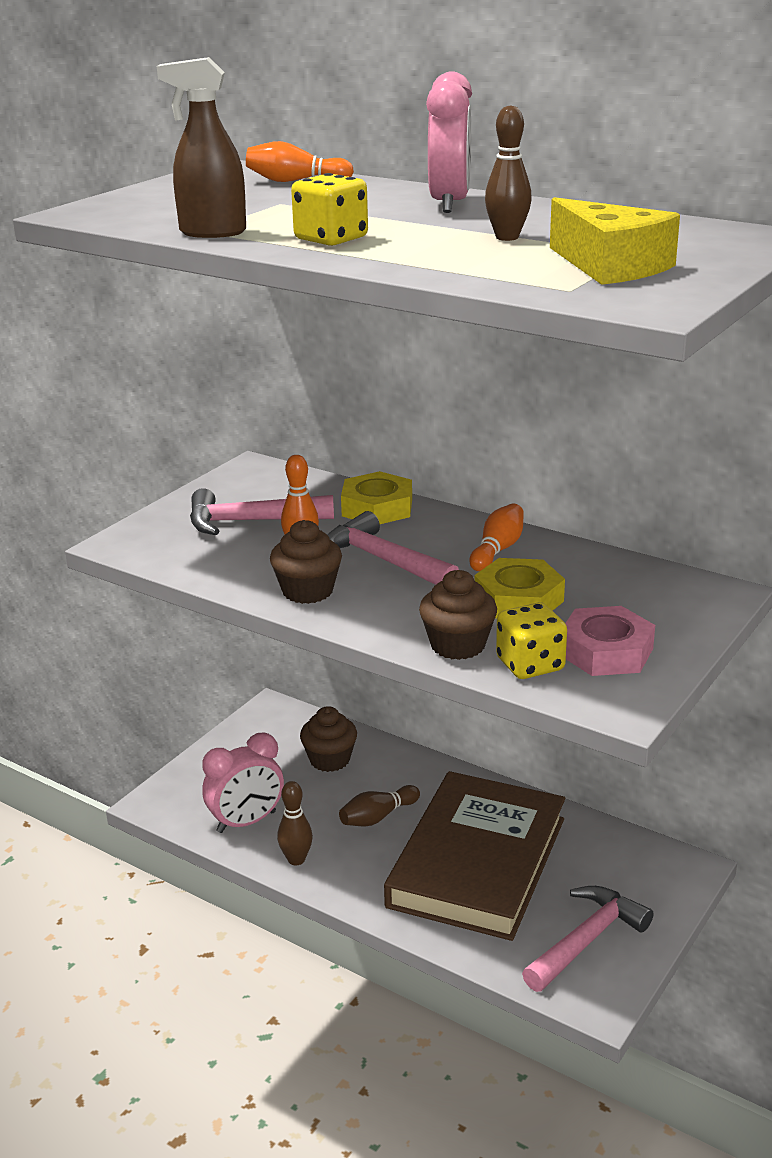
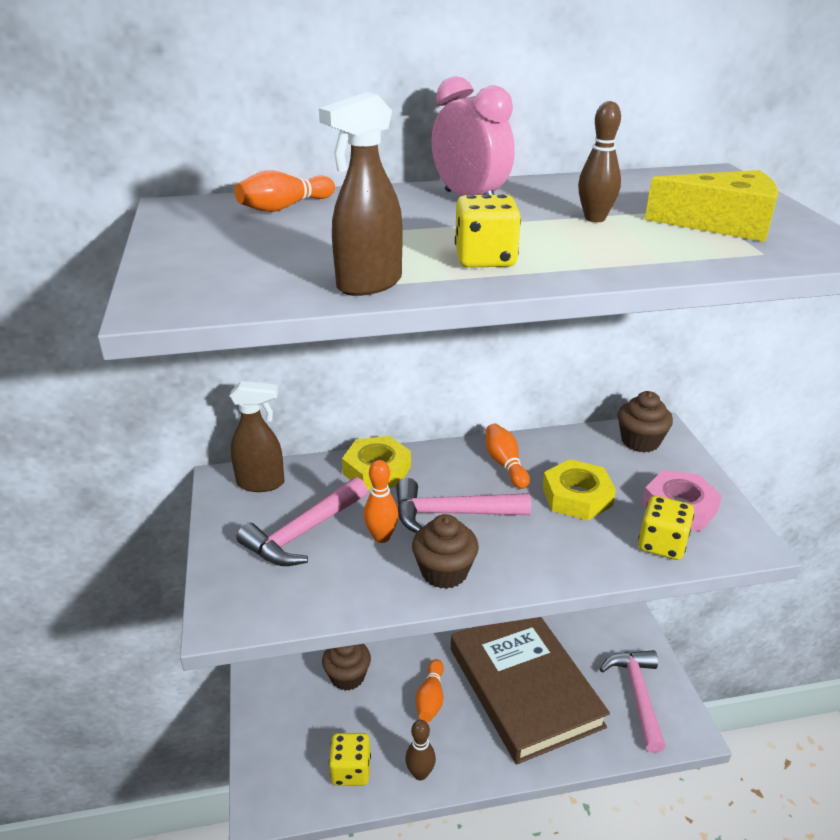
camera: 45 degrees left, 5 degrees up
pink clock [202,733,284,833] -> yellow dice [329,733,371,786]
brown bowling pin [339,785,420,826] -> orange bowling pin [416,659,444,722]
brown cupcake [419,570,497,660] -> brown cupcake moved to [618,391,673,453]
none -> brown spray bottle [230,381,284,492]

